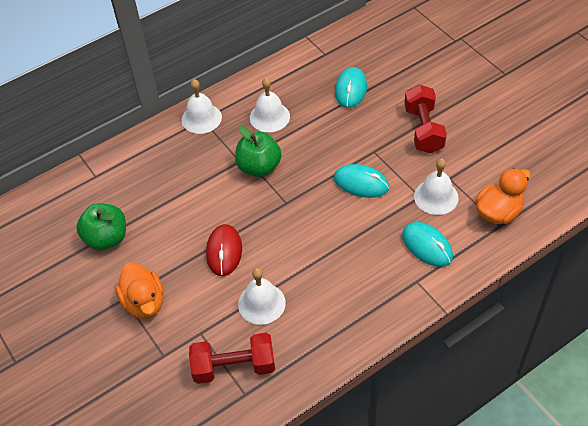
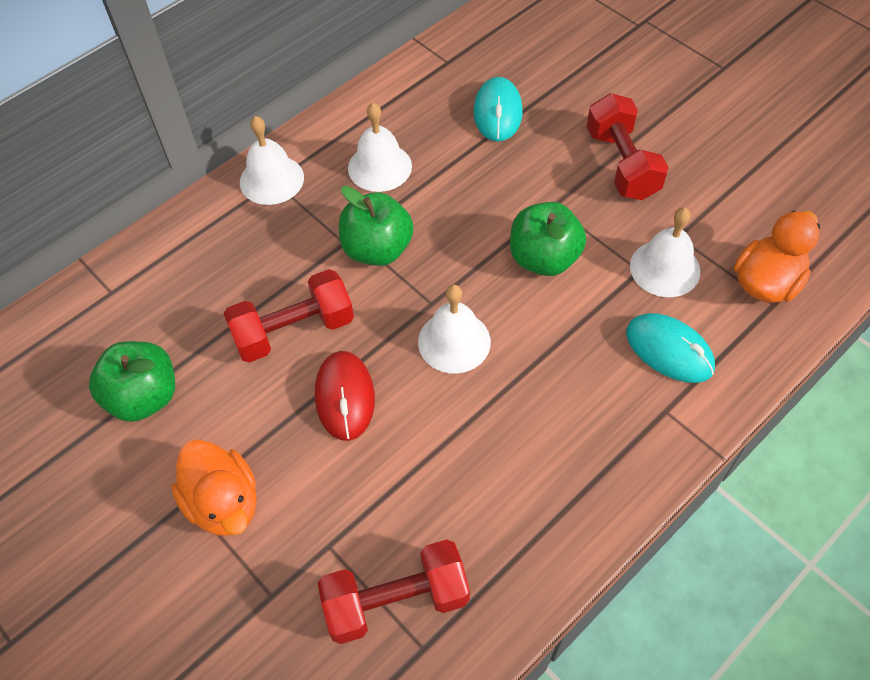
camera: 10 degrees left, 5 degrees up
white bell [238,268,286,325] -> white bell moved to [418,285,491,373]
turquoise mouse [334,164,389,198] -> green apple [510,202,586,276]
none -> red dumbbell [224,269,354,363]

